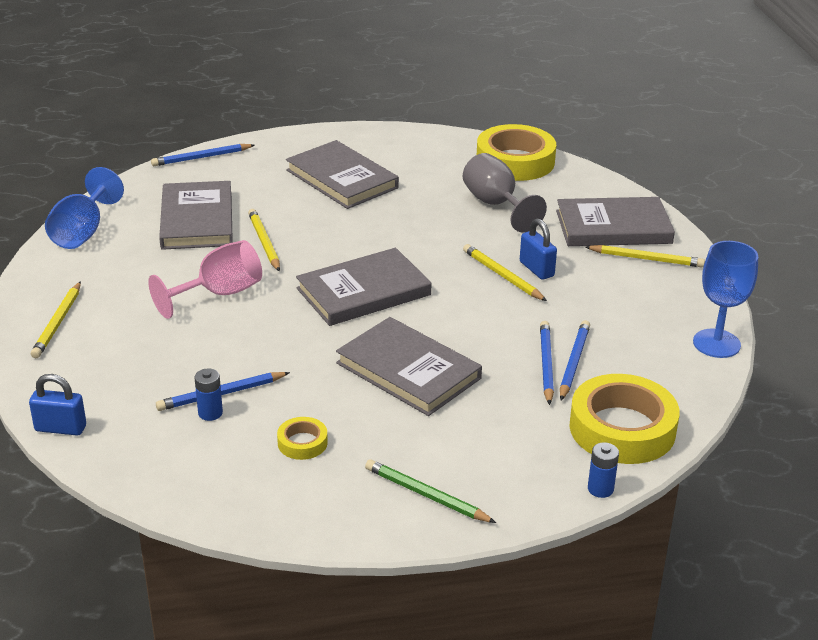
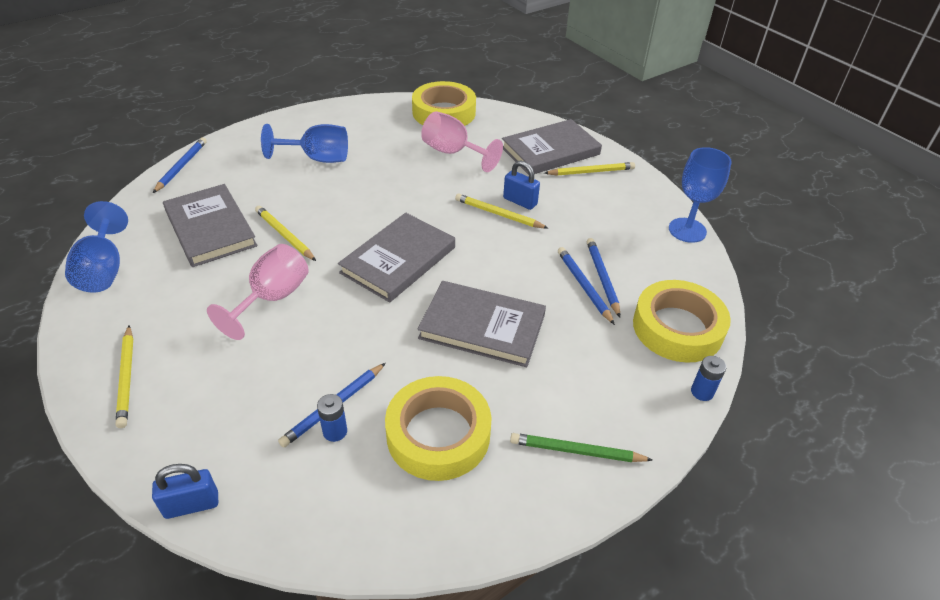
camera: 25 degrees left, 10 degrees up
blue pencil [151,144,255,166] -> blue pencil turned 150 degrees clockwise [153,137,207,193]
yellow tape [277,417,328,460] -> yellow tape [385,376,492,481], size x2.16
grey book [286,140,399,209] -> blue goblet [261,124,348,163]
grey goblet [463,153,547,232] -> pink goblet [421,111,503,172]

